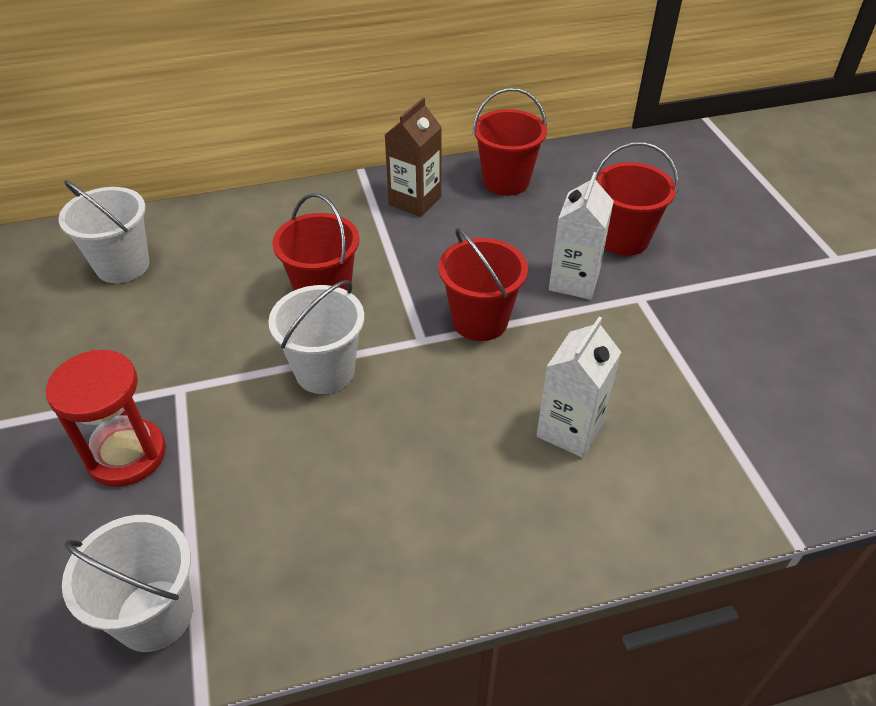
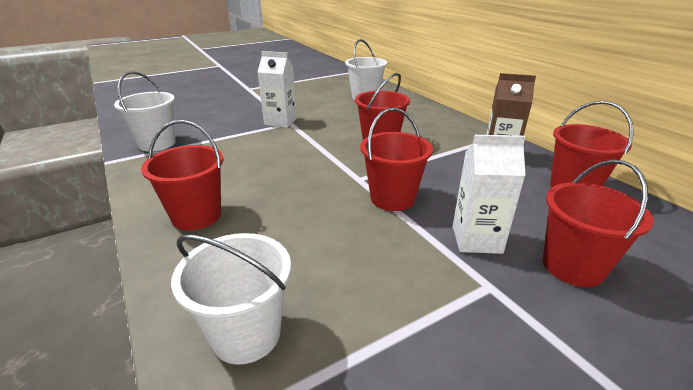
camera: 75 degrees right, 15 degrees down
red hourglass [46,350,166,487] -> none
white bucket [268,280,364,394] -> white bucket moved to [171,233,291,365]
white carton [536,317,621,458] -> white carton moved to [258,51,297,128]
none -> red bucket [141,120,223,230]

